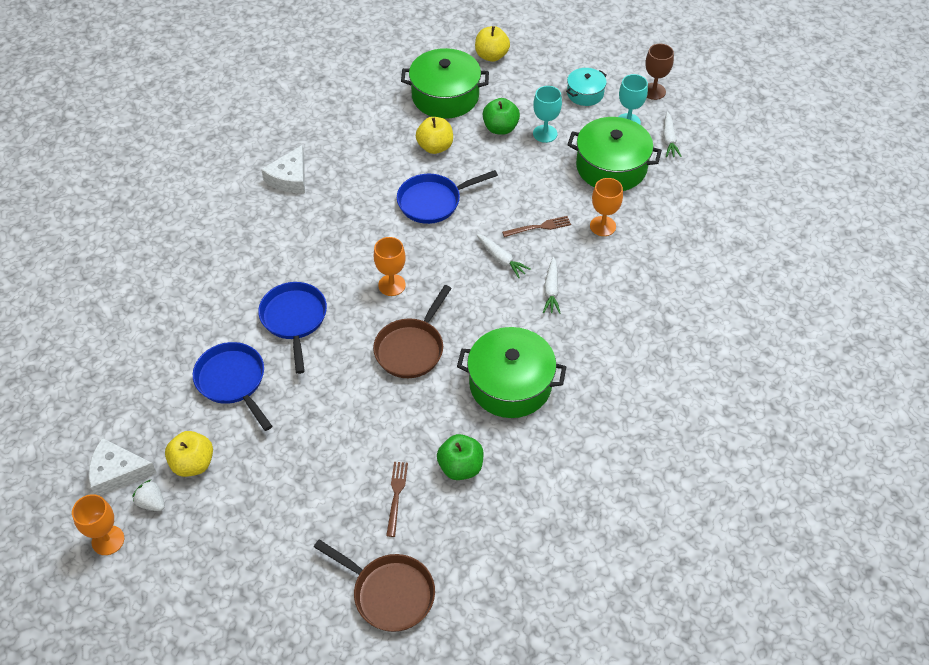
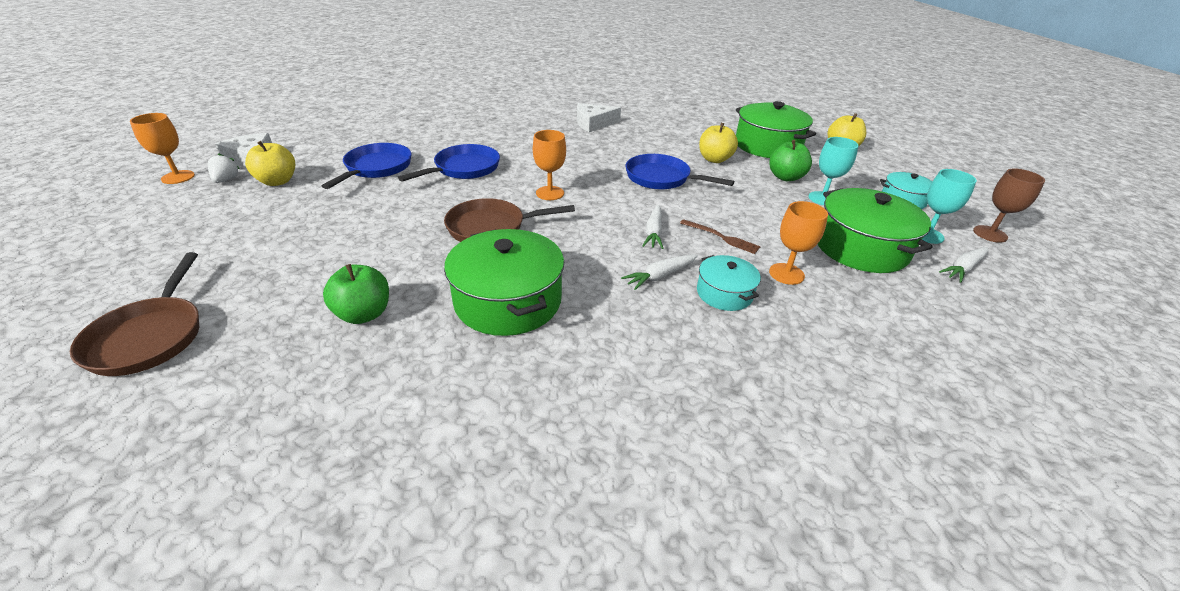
camera: 50 degrees right, 15 degrees down
brown fork [386,462,408,537] -> none
none -> turquoise pot [697,255,761,311]

